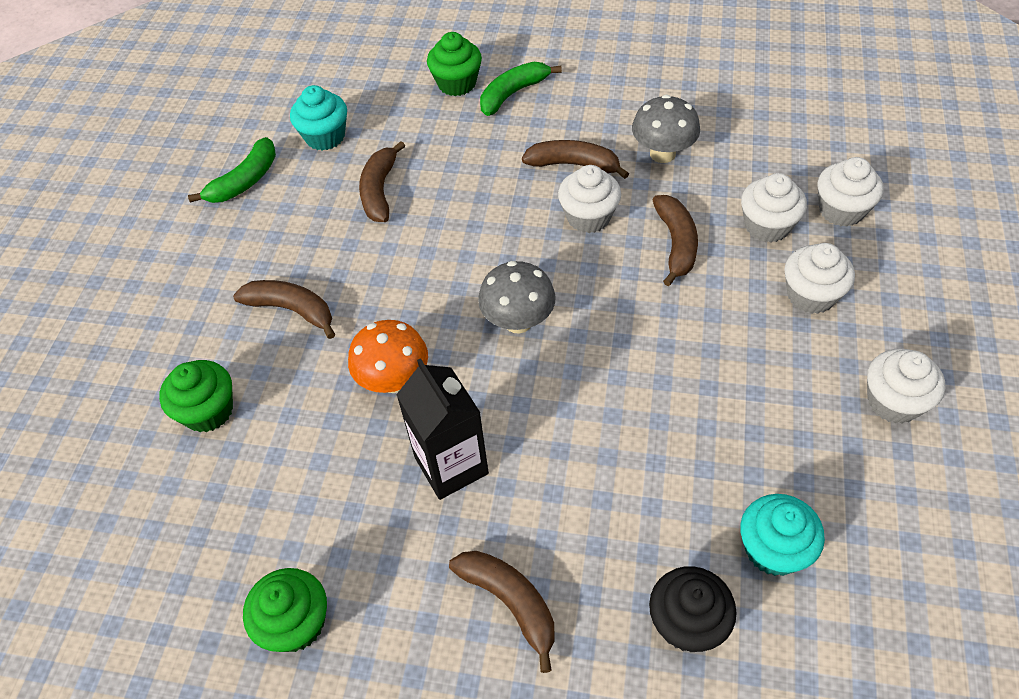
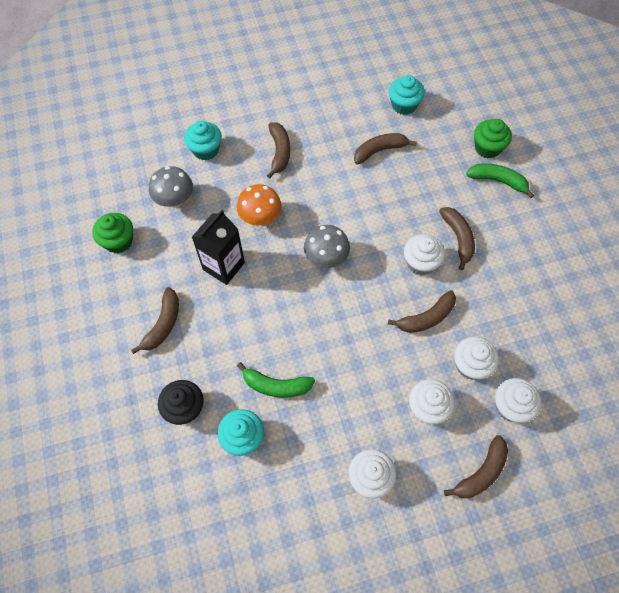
camera: 60 degrees right, 10 degrees up
green cupcake [159,360,233,432] -> turquoise cupcake [184,121,222,161]
green banana [188,137,276,203] -> green banana moved to [237,362,315,398]
grey mushroom [632,95,700,163] -> grey mushroom moved to [149,166,193,207]
none -> brown banana [444,435,508,498]

